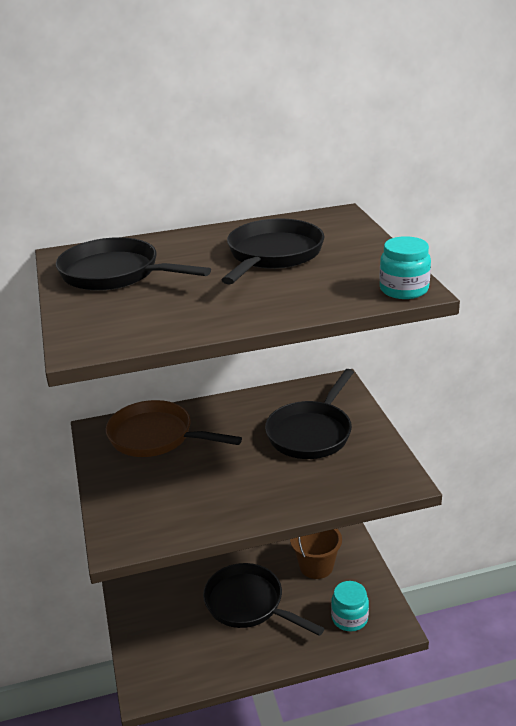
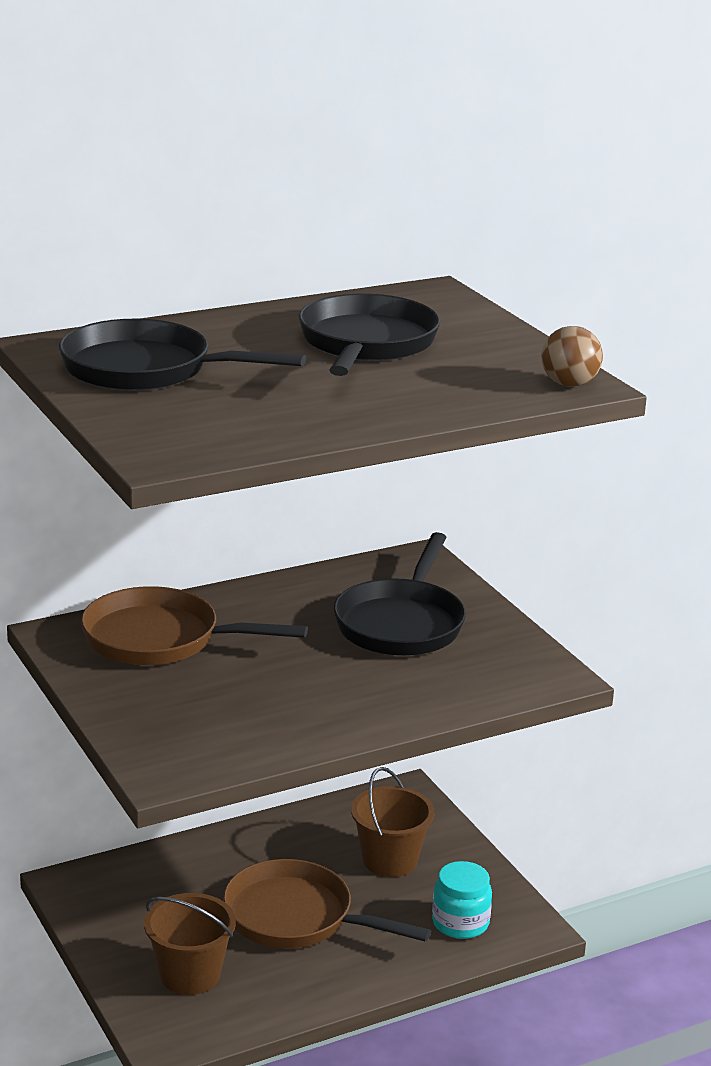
camera: 15 degrees left, 5 degrees down
black pan [203,563,325,636] -> brown pan [223,859,431,948]
turquoise jar [380,236,431,299] -> brown ball [541,326,603,387]
none -> brown bucket [144,893,236,995]

